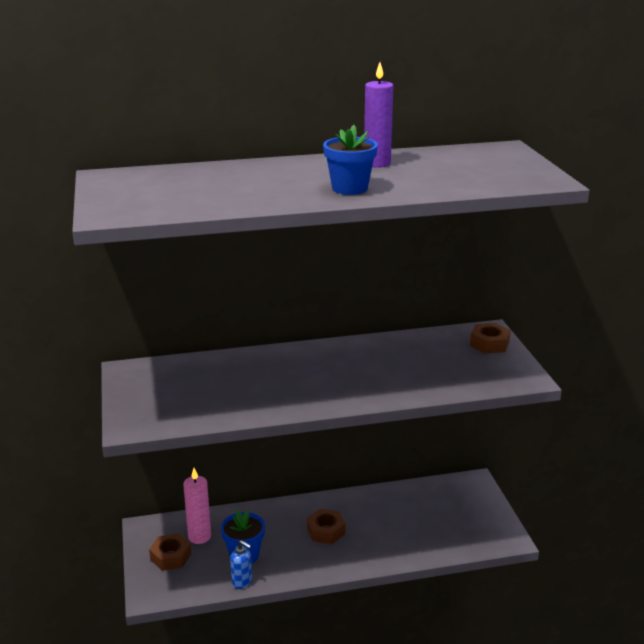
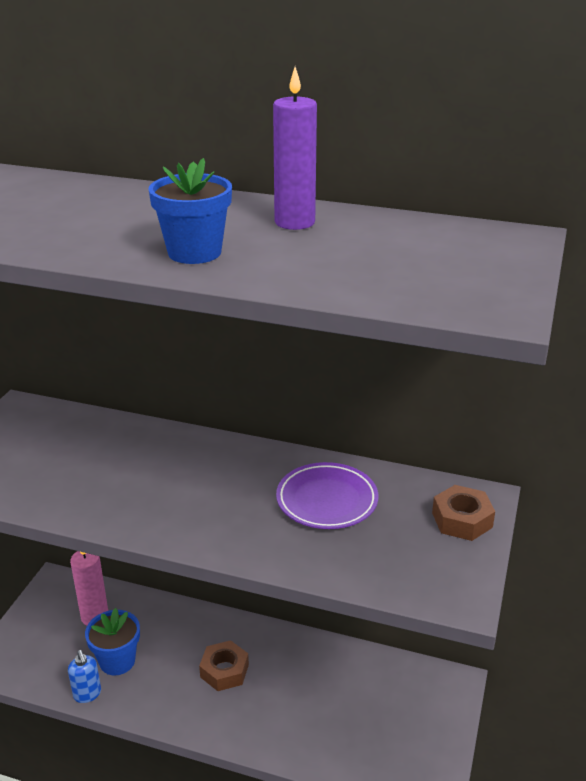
camera: 30 degrees right, 5 degrees up
brown nut [149,533,191,571] -> none
none -> purple plate [276,462,378,529]

